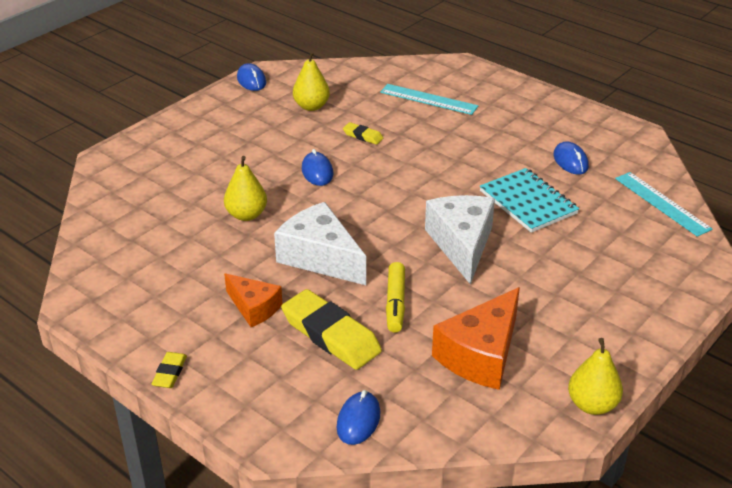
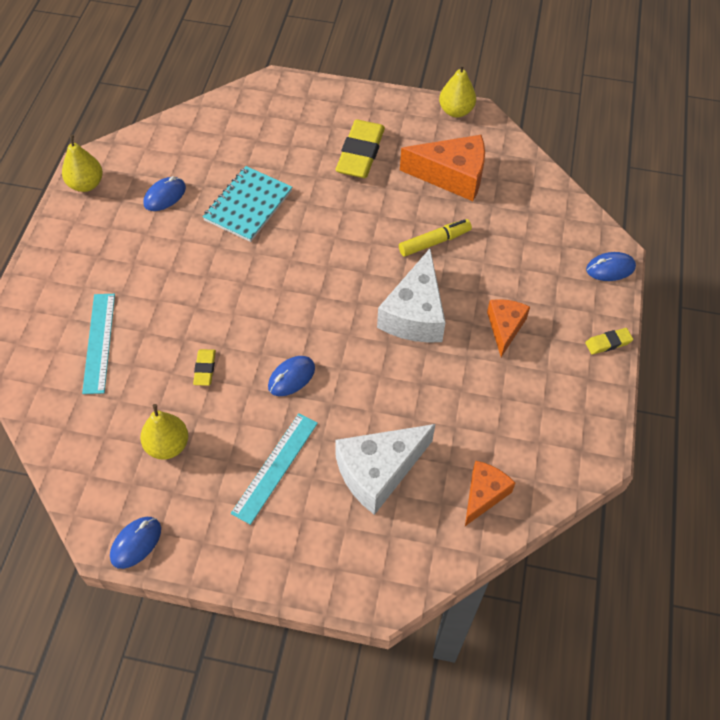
camera: 120 degrees left, 20 degrees up
yellow pear [224,156,267,221] -> yellow pear moved to [62,135,103,192]
yellow eraser [281,289,382,370] -> yellow eraser moved to [336,120,385,178]
blue mouse [337,390,381,445] -> blue mouse moved to [586,252,636,281]
white cheese [425,195,495,285] -> white cheese moved to [335,424,435,515]
turquoise ruler [615,172,712,237] -> turquoise ruler moved to [231,413,318,525]
none -> orange cheese [465,461,515,526]

